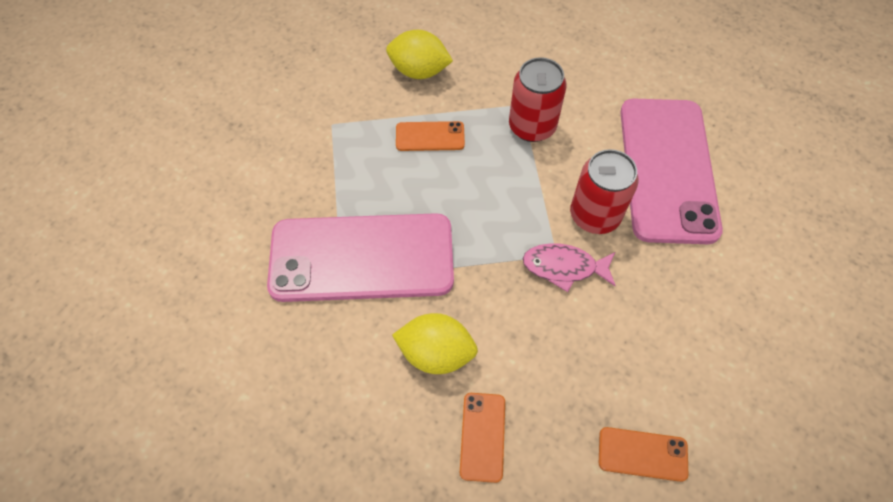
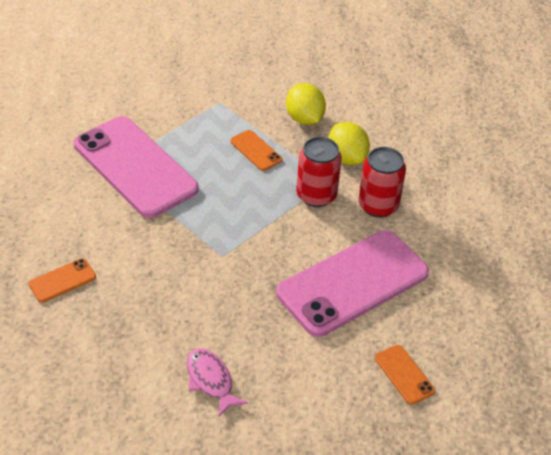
camera: 50 degrees right, 15 degrees down
yellow lemon [392,313,478,374] -> yellow lemon moved to [328,122,370,165]
pink fish [523,243,616,292] -> pink fish moved to [187,348,248,418]
red can [570,149,638,234] -> red can moved to [358,147,406,218]
orange phone [599,427,688,482] -> orange phone moved to [375,345,435,405]

